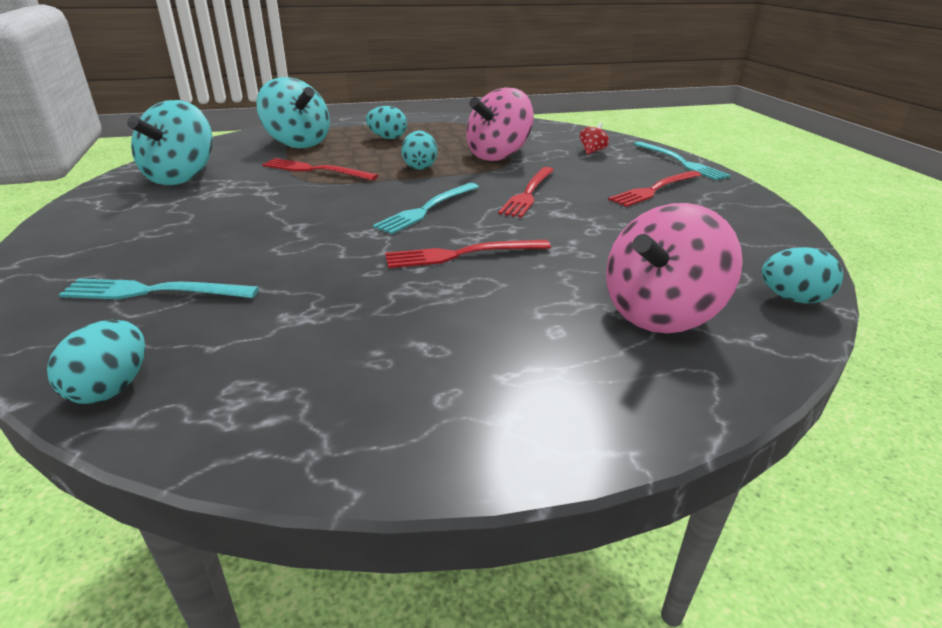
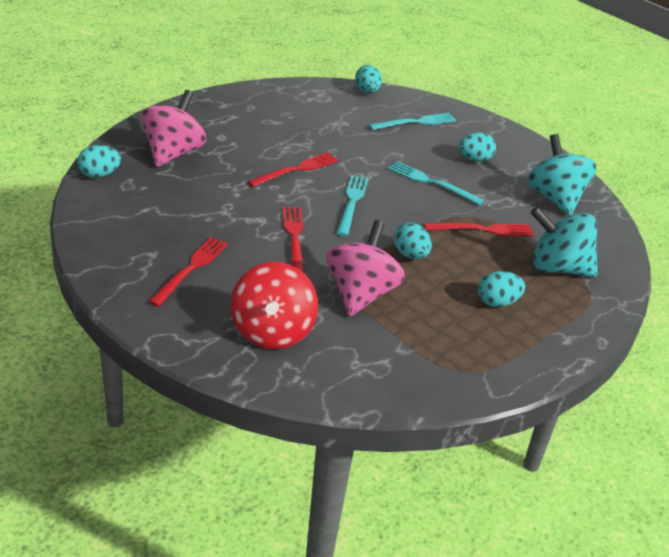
camera: 150 degrees right, 5 degrees up
red spinning top [580,123,609,154] -> red spinning top [231,262,318,349], size x2.38
turquoise fork [634,141,731,180] -> turquoise fork moved to [388,161,484,205]
none -> turquoise egg [459,132,496,162]

